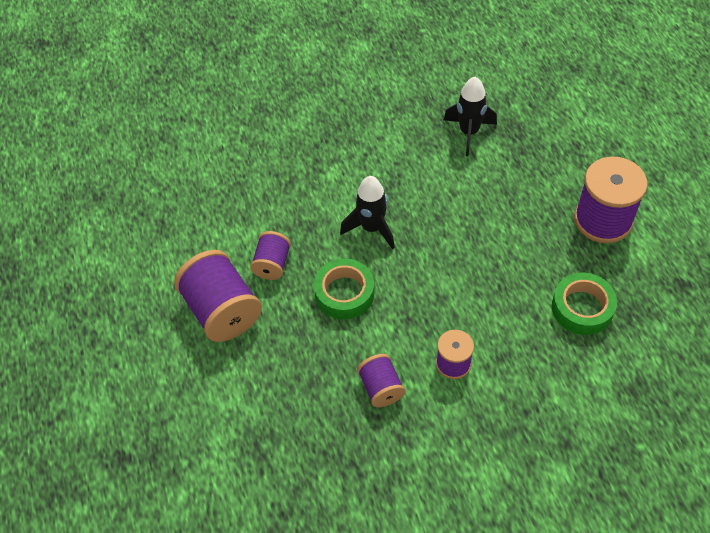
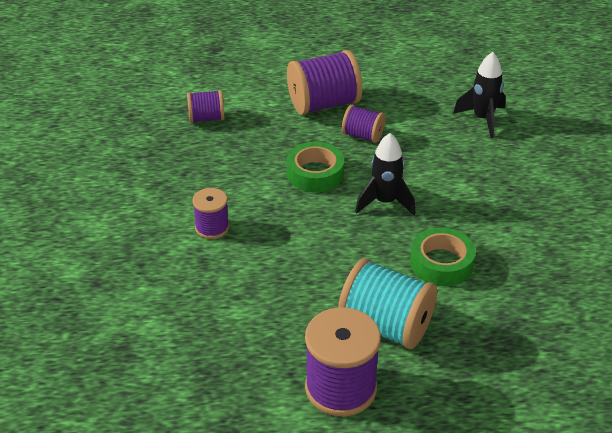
camera: 100 degrees right, 15 degrees down
purple spool [357,354,405,407] -> purple spool moved to [187,90,224,123]
black rocket [444,77,497,156] -> black rocket moved to [453,52,506,138]
green tape [552,273,617,335] -> green tape moved to [410,227,476,286]
none -> turquoise spool [338,258,437,349]

